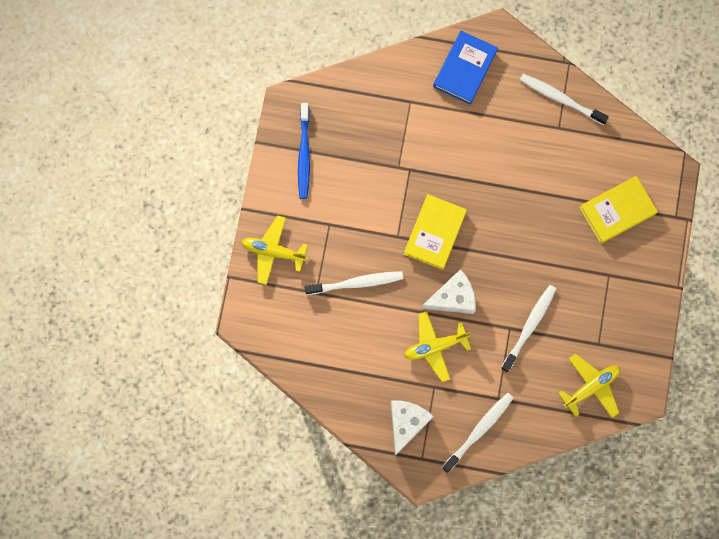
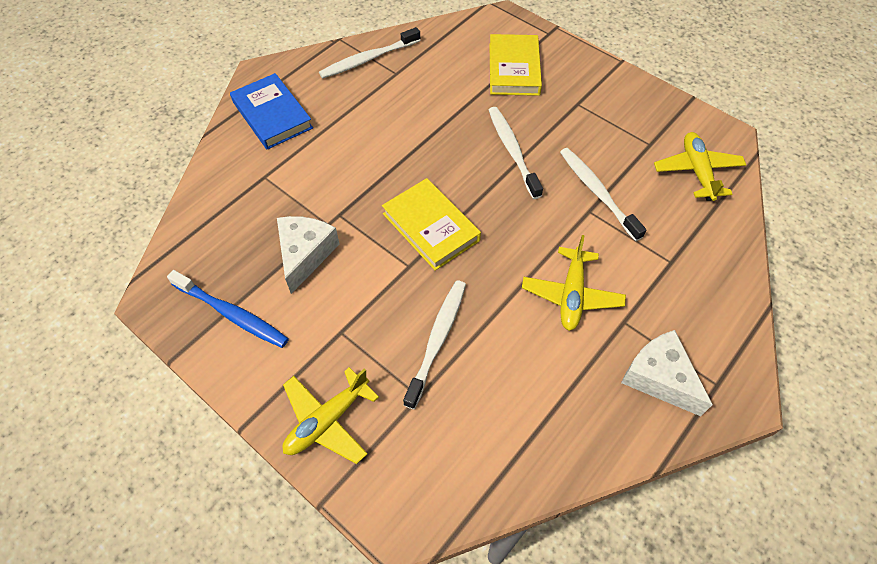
camera: 60 degrees left, 20 degrees down
white cheese [421,269,476,314] -> white cheese moved to [277,216,340,294]
white toothbrush [442,393,514,473] -> white toothbrush moved to [489,107,543,199]

